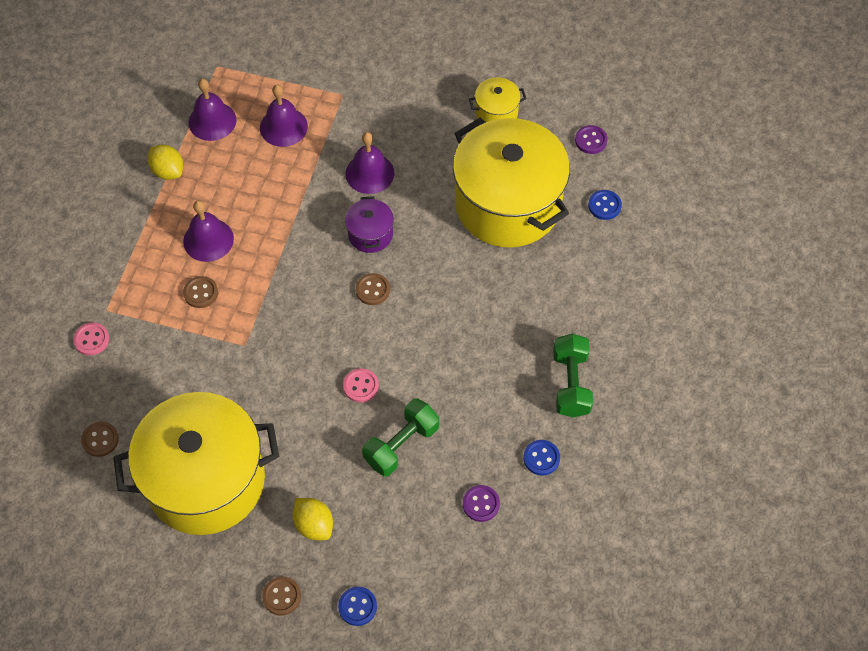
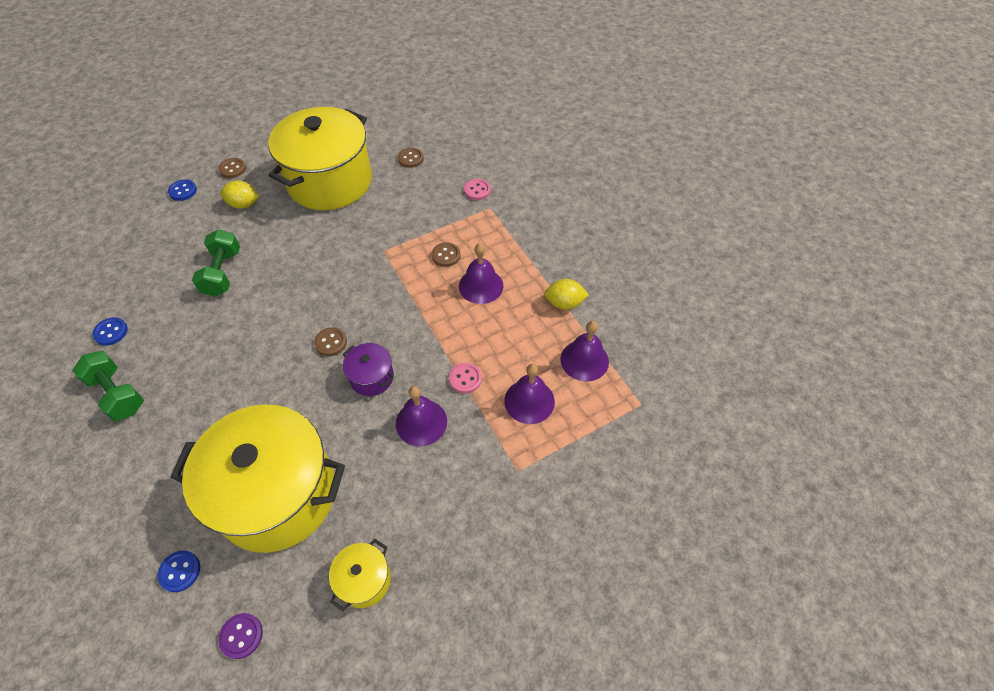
camera: 135 degrees right, 5 degrees down
pink button [343,368,379,403] -> pink button moved to [449,363,482,393]
purple button [463,485,500,522] -> none

